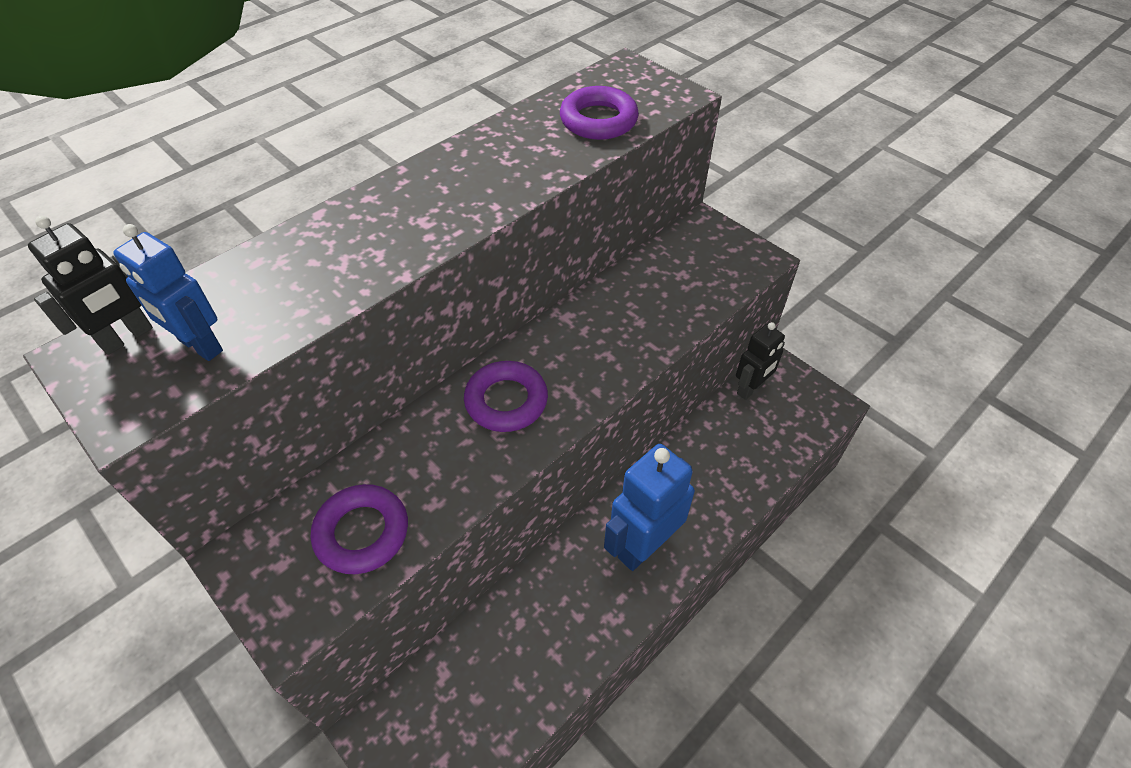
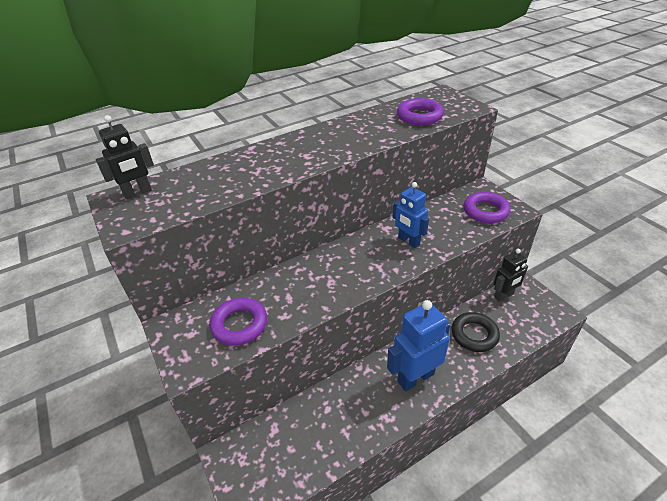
camera: 15 degrees right, 10 degrees down
blue robot [113,224,223,361] -> blue robot moved to [393,182,429,248]
purple ring [464,361,548,432] -> purple ring moved to [464,192,510,223]
none -> black ring [452,312,500,352]

